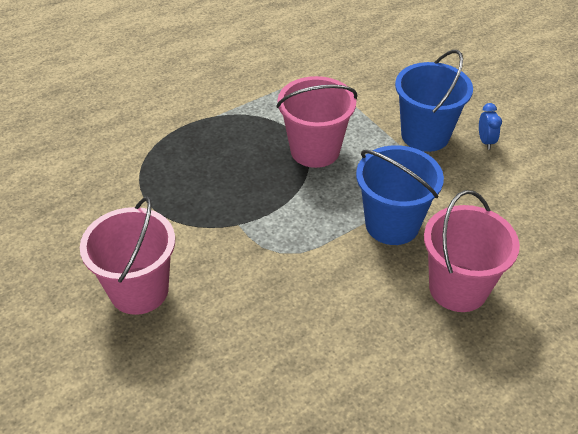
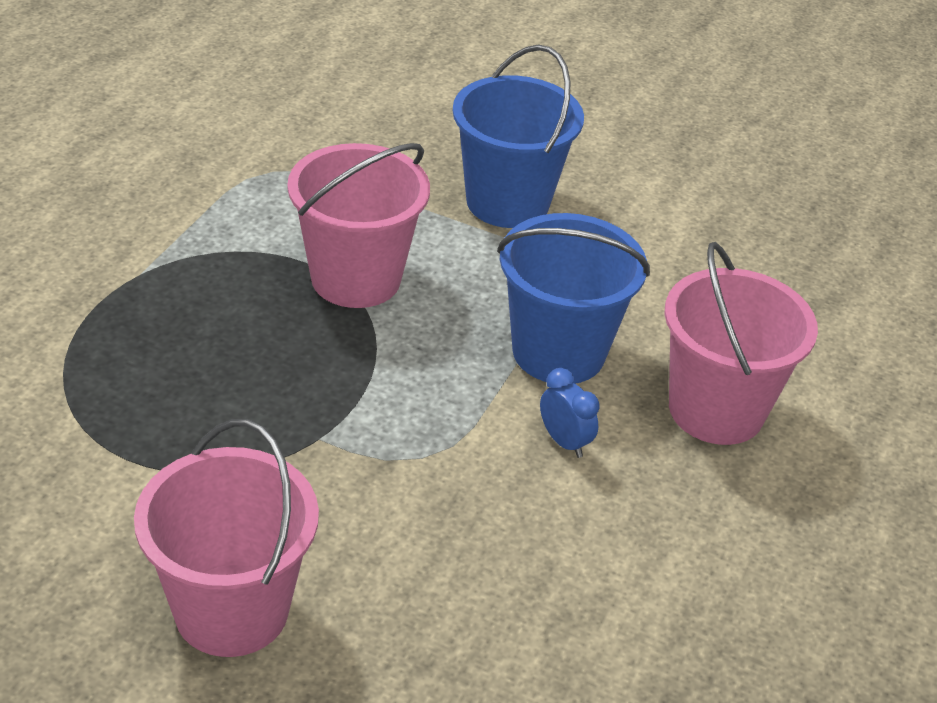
camera: 35 degrees left, 5 degrees down
blue clock [479,103,502,150] -> blue clock moved to [540,368,600,458]

